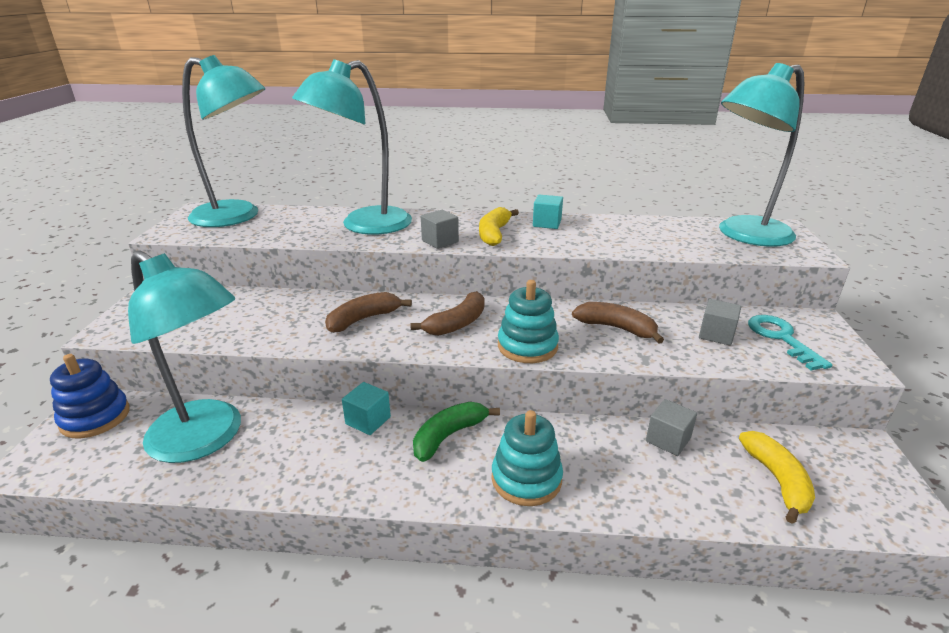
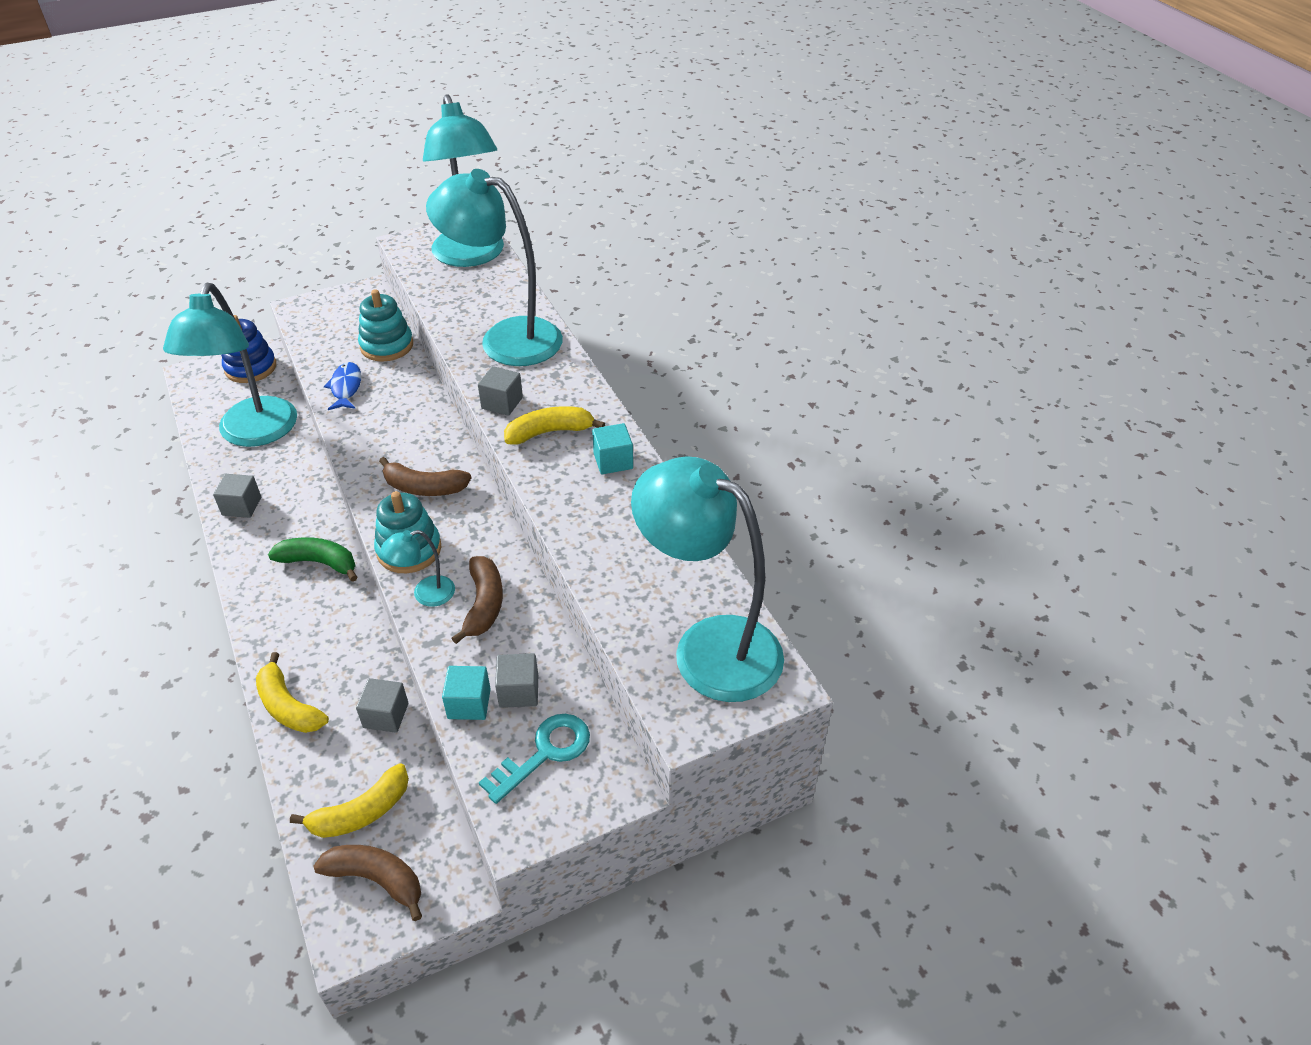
camera: 60 degrees right, 15 degrees up
brown banana [325,292,412,333] -> brown banana moved to [313,845,422,921]
turquoise cube [342,382,391,435] -> turquoise cube moved to [442,666,491,720]
turquoise stacking toy [491,410,563,506] -> turquoise stacking toy moved to [358,289,413,361]
none -> grey cube [213,474,261,518]
none -> yellow banana [256,652,329,733]
none -> blue fish [324,362,361,410]
none -> turquoise lamp [381,530,455,607]

